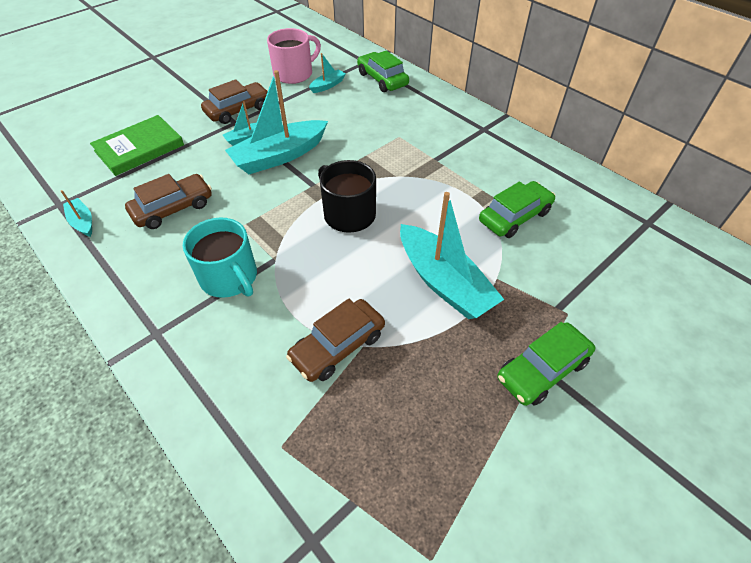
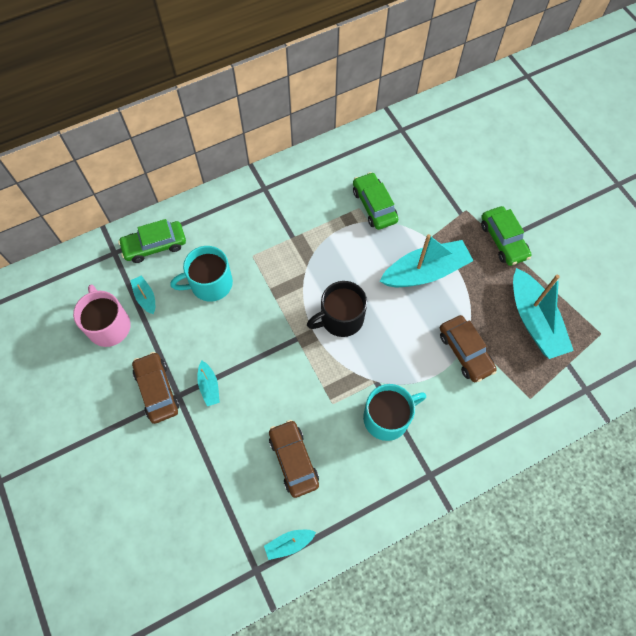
camera: 75 degrees left, 15 degrees up
green book [90,115,184,176] -> none
turquoise boat [225,70,328,174] -> turquoise boat moved to [513,268,574,359]
none -> turquoise mug [170,246,233,302]

